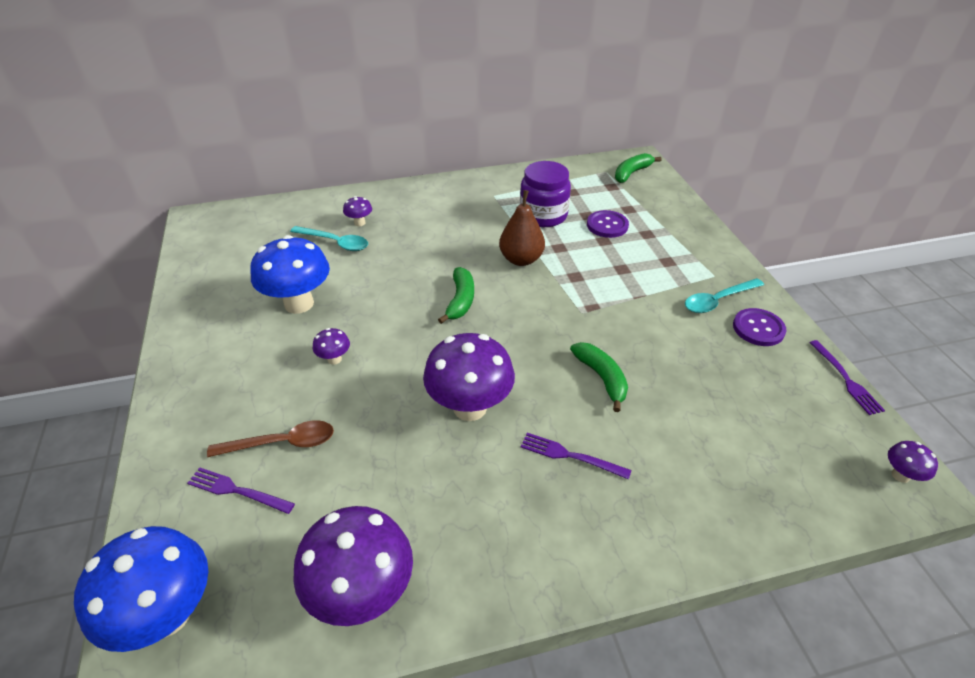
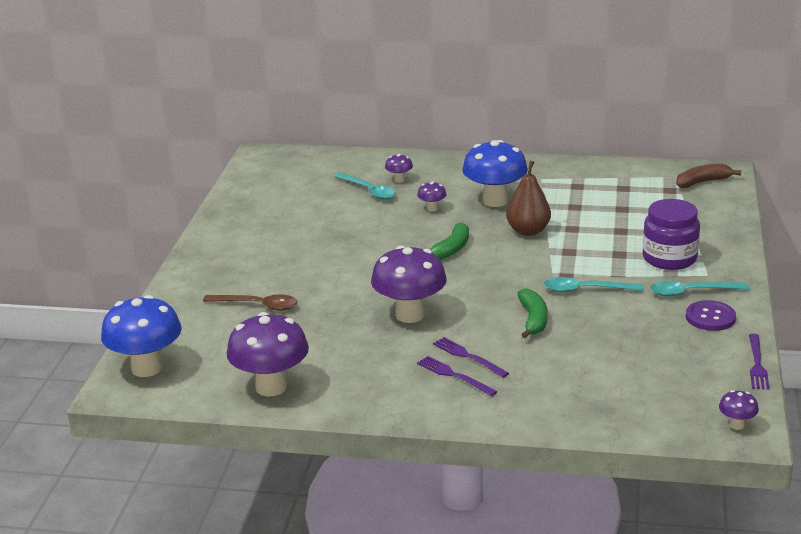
camera: 25 degrees right, 15 degrees down
purple fork [187,468,295,514] -> purple fork moved to [417,356,498,396]
blue mushroom [250,235,330,314] -> blue mushroom moved to [462,140,528,207]
purple mushroom [313,328,350,365] -> purple mushroom moved to [417,181,447,212]
purple jar [520,161,571,227] -> purple jar moved to [643,199,700,270]
purple button [587,210,629,238] -> none
green banana [615,153,661,183] -> brown banana [676,164,741,188]
none -> turquoise spoon [544,277,643,293]

